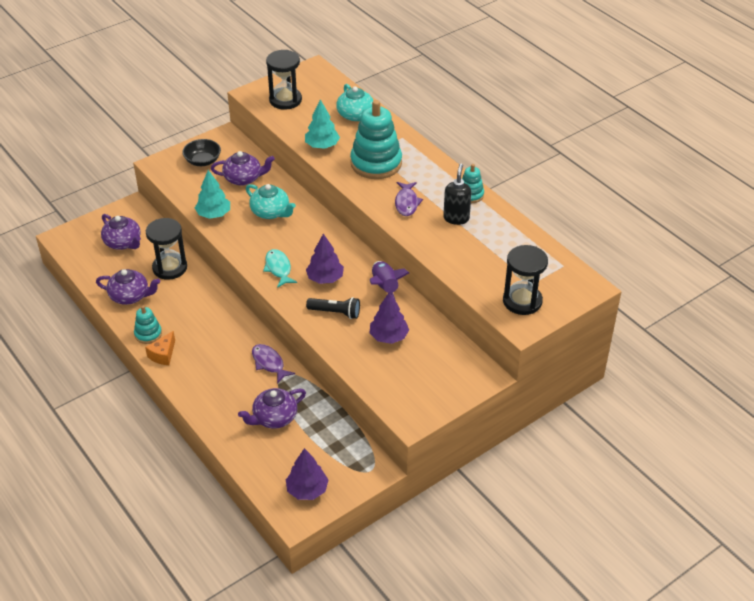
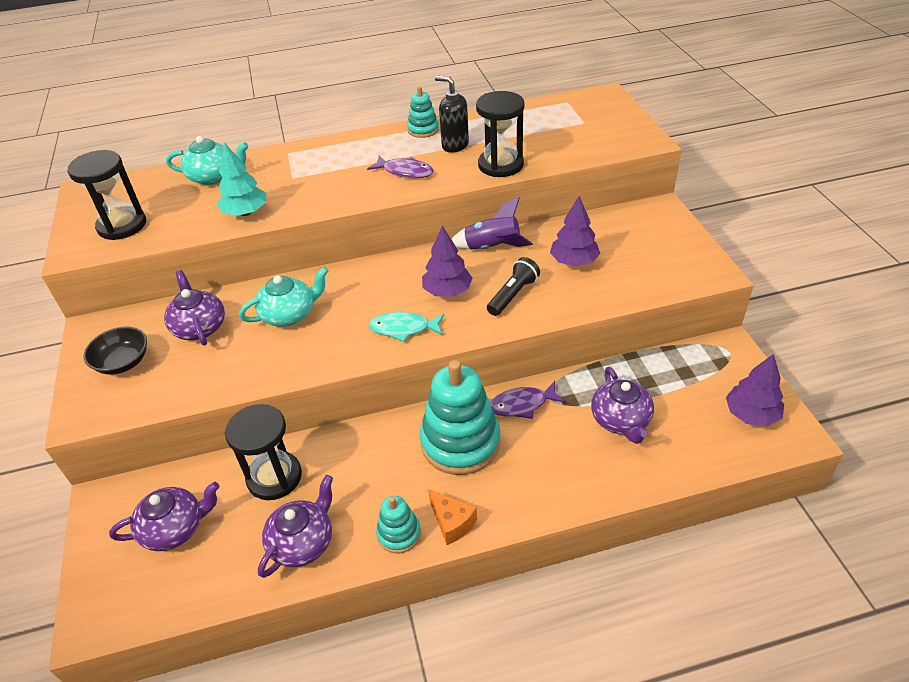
camera: 65 degrees left, 0 degrees up
turquoise tree [195,170,230,219] -> none
purple teapot [211,151,275,186] -> purple teapot turned 45 degrees counterclockwise [164,270,225,346]
turquoise stacking toy [350,100,402,179] -> turquoise stacking toy moved to [420,360,501,475]
black hourglass [503,245,548,315] -> black hourglass moved to [476,91,525,177]

